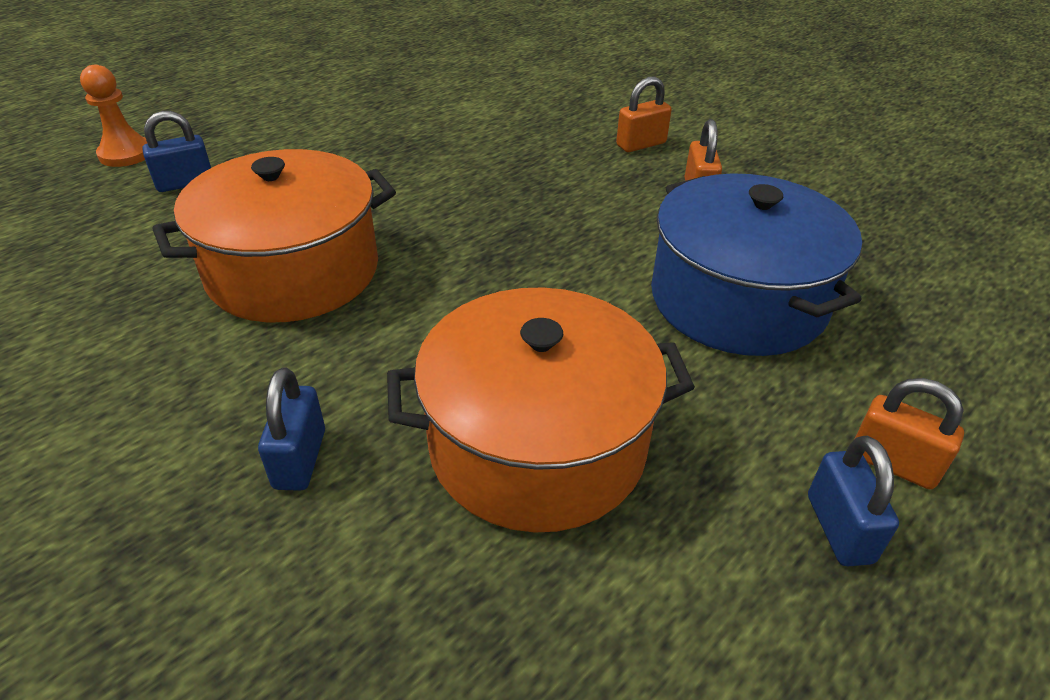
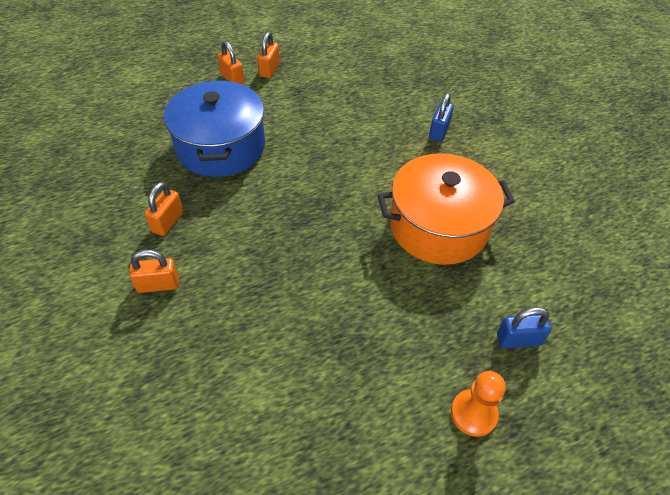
camera: 160 degrees left, 10 degrees up
orange pawn [80,65,147,167] -> orange pawn moved to [451,371,506,437]
orange pot [387,287,695,533] -> none
blue padlock [808,436,899,566] -> orange padlock [258,32,280,78]

